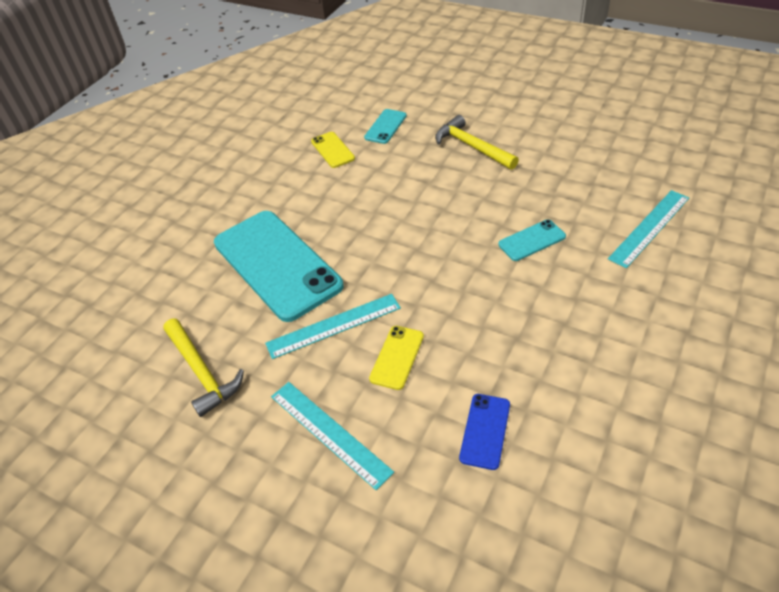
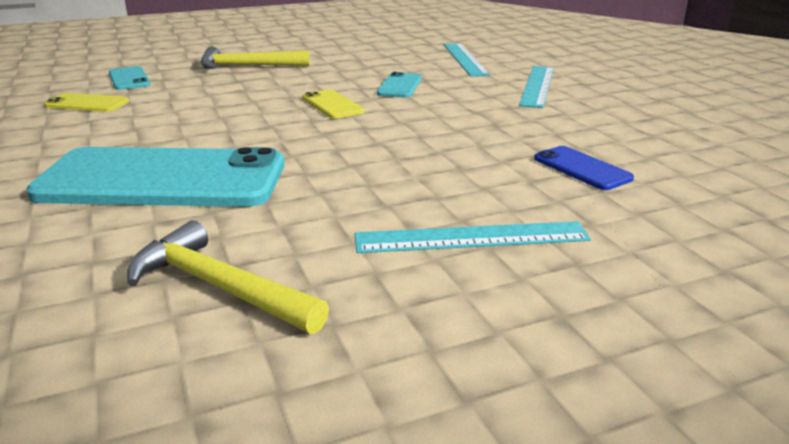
camera: 55 degrees left, 20 degrees down
yellow hammer [163,319,244,417] -> yellow hammer turned 150 degrees counterclockwise [127,220,329,334]
turquoise ruler [265,294,401,359] -> turquoise ruler moved to [519,66,554,108]
yellow phone [369,326,424,390] -> yellow phone moved to [302,90,364,119]

